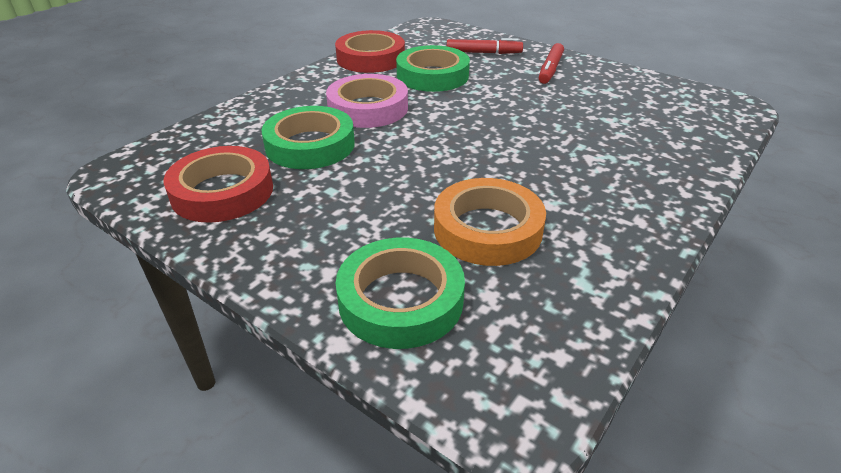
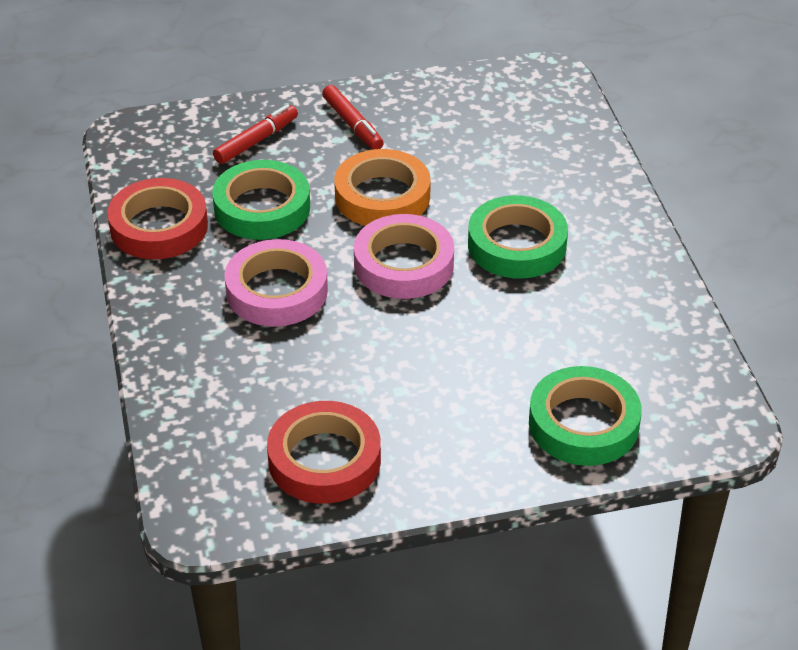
camera: 50 degrees left, 5 degrees up
green tape [262,106,355,169] -> green tape moved to [468,195,568,279]
orange tape [434,178,546,266] -> orange tape moved to [334,149,431,226]
none -> pink tape [354,214,454,299]

